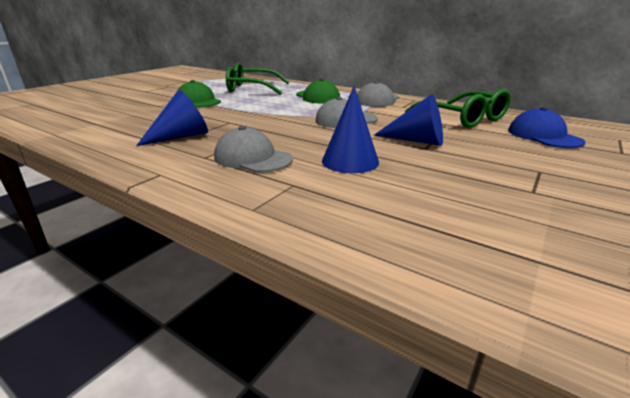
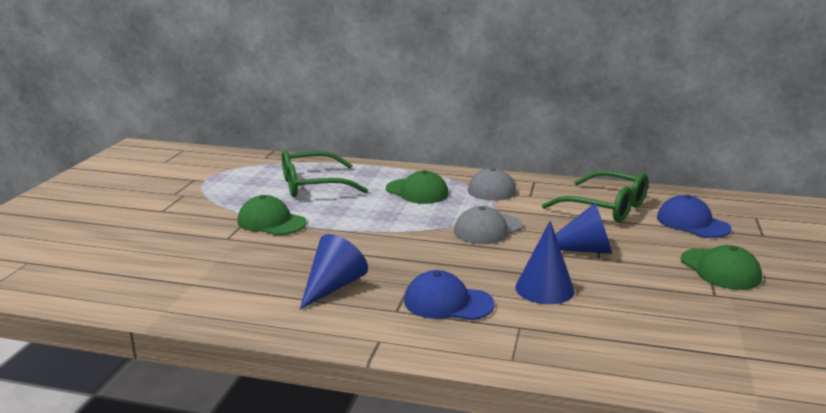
camera: 20 degrees left, 5 degrees down
grey cap [214,126,293,173] -> blue cap [404,270,495,320]
none -> green cap [680,245,762,290]

